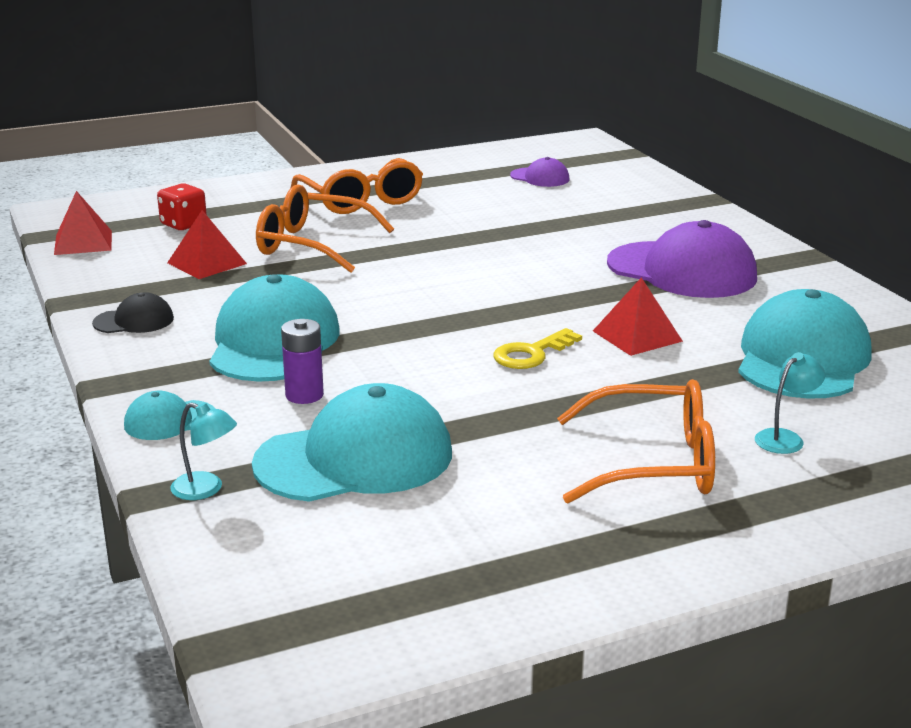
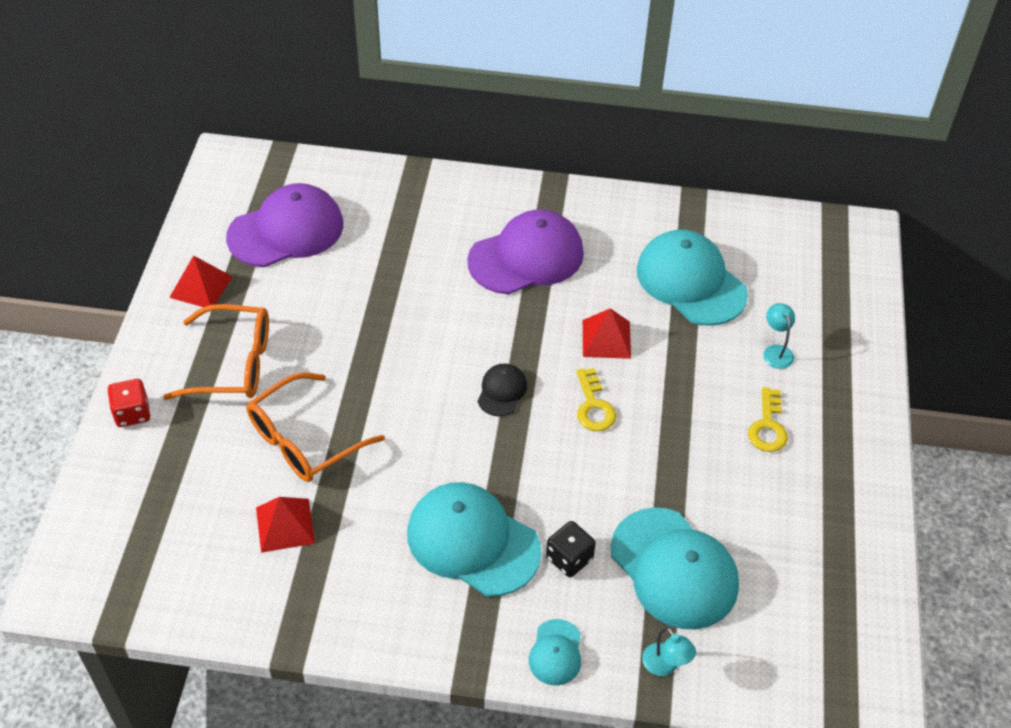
camera: 60 degrees left, 25 degrees up
red pyramid [54,191,112,255] -> red pyramid moved to [169,255,232,307]
black cap [92,292,174,333] -> black cap moved to [478,364,527,416]
red dice [157,183,207,230] -> red dice moved to [108,379,150,427]
turquoise lamp [171,402,237,500] -> turquoise lamp turned 90 degrees clockwise [642,628,696,676]
turquoise cap [252,383,452,502] -> turquoise cap turned 135 degrees clockwise [610,508,739,629]
purple battery [281,319,324,404] -> black dice [546,521,596,577]
purple cap [510,157,569,187] -> purple cap [226,183,343,267], size x2.09
orange glasses [557,379,715,503] -> yellow key [748,387,788,452]

